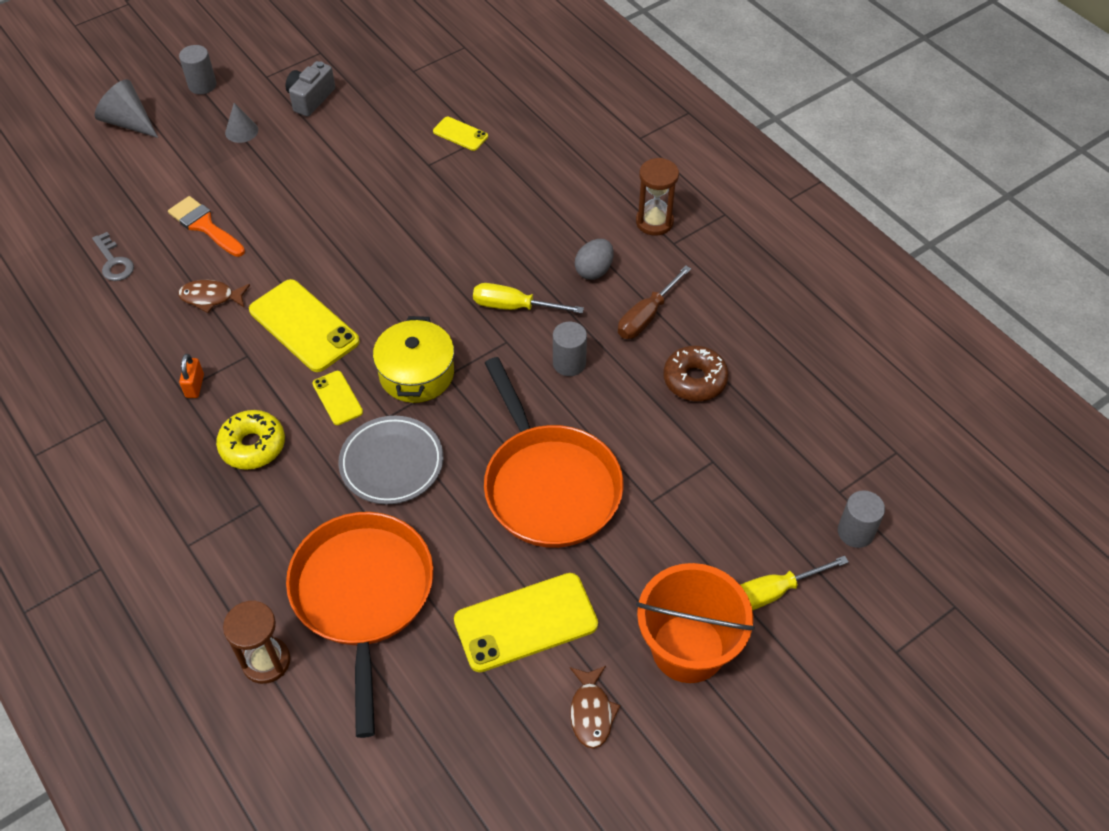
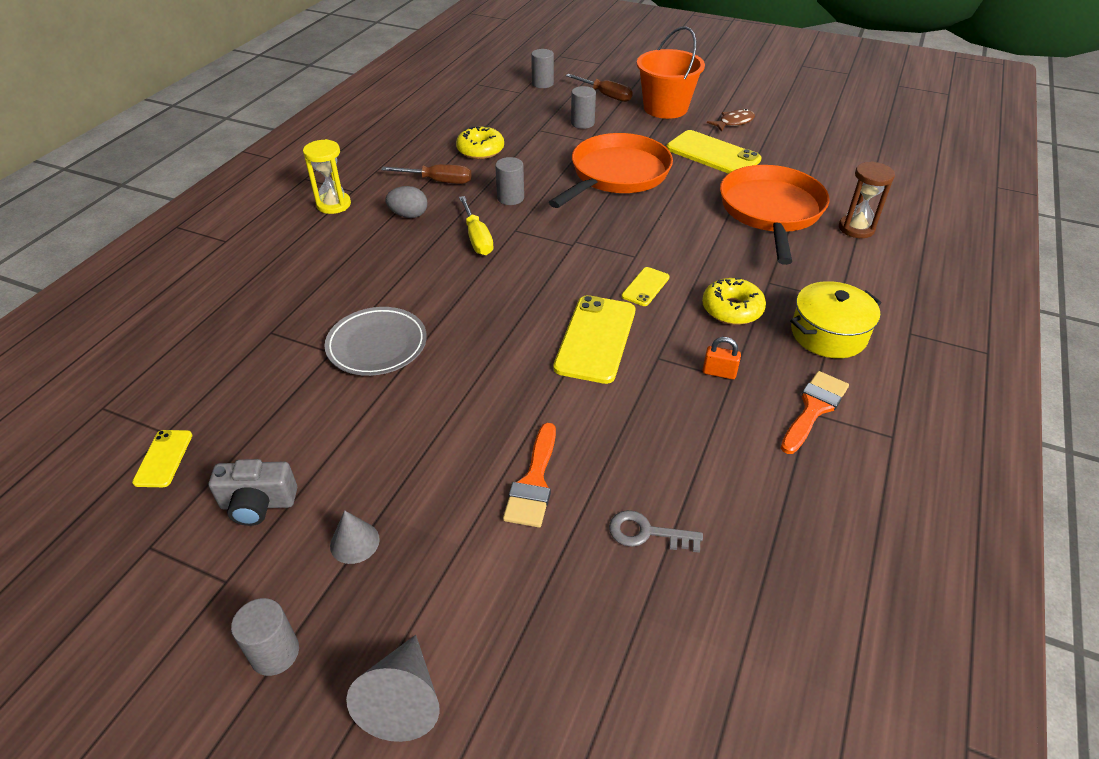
camera: 120 degrees left, 10 degrees down
grey key [92,232,134,281] -> grey key turned 105 degrees counterclockwise [609,510,703,553]
brown fish [178,280,250,313] -> none
orange padlock [179,354,204,398] -> orange padlock turned 45 degrees clockwise [703,337,741,379]
orange pan [286,512,433,738] -> orange pan turned 135 degrees clockwise [720,165,830,265]
grey plate [338,416,443,504] -> grey plate moved to [325,307,427,376]
yellow pot [373,316,454,403] -> yellow pot moved to [790,281,881,358]
yellow phone [433,117,488,151] -> yellow phone moved to [132,430,192,487]
brown hourglass [636,158,679,235] -> yellow hourglass [303,139,351,214]
brown donut [663,346,729,401] -> yellow donut [456,126,504,159]
yellow screwdriver [740,556,849,611] -> brown screwdriver [566,74,633,102]
none -> grey cylinder [571,86,596,129]
none -> orange brush [781,371,849,454]

